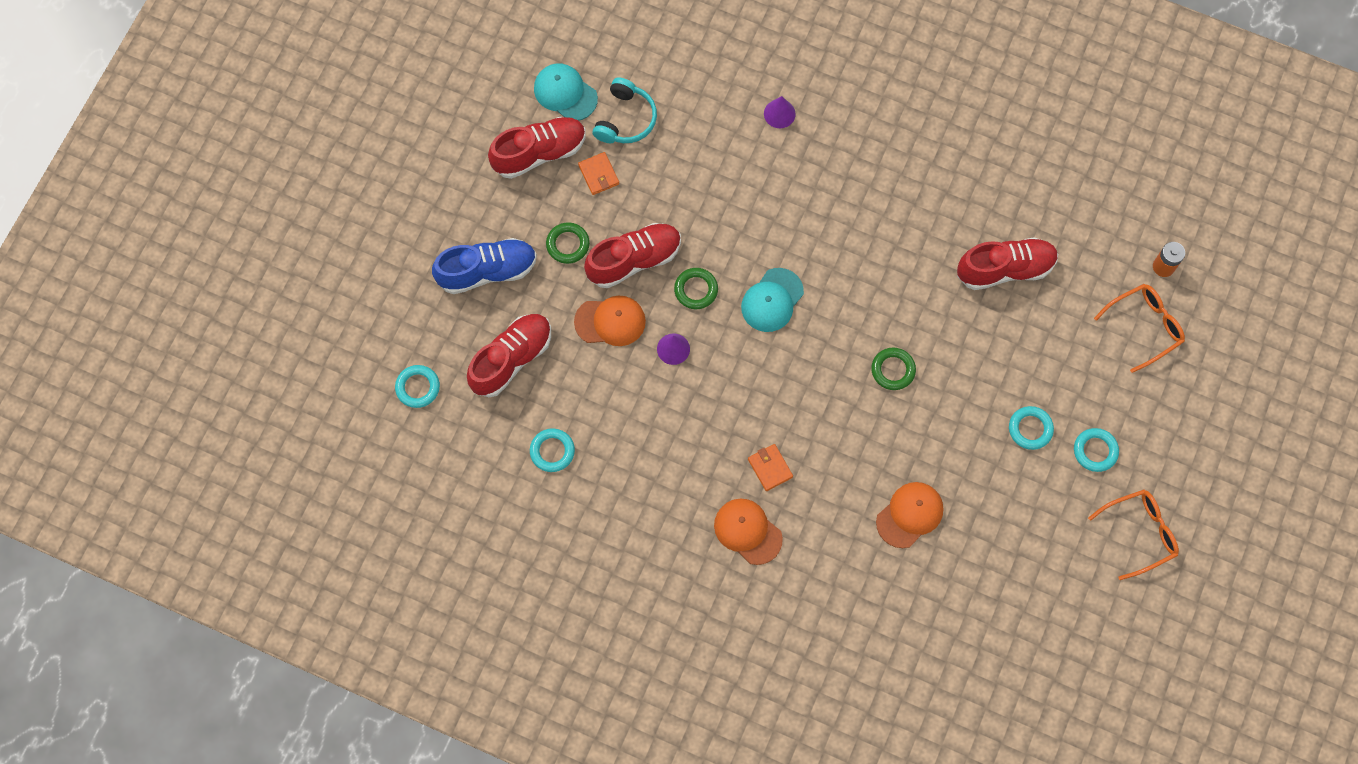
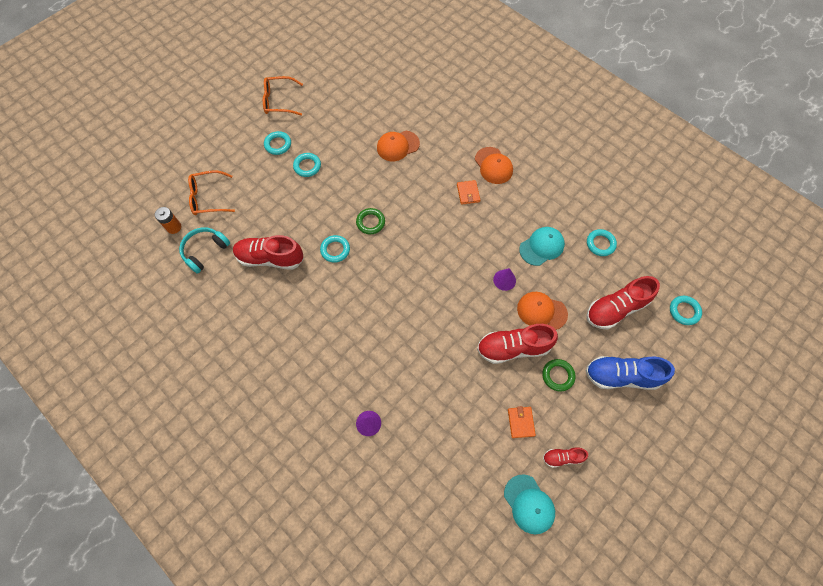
camera: 160 degrees left, 5 degrees down
red shoe [488,117,586,179] -> red shoe [543,447,588,468], size x0.52
turquoise headphones [593,77,657,143] -> turquoise headphones moved to [179,227,230,274]
green ring [674,268,718,309] -> none
turquoise cap [741,268,804,332] -> turquoise cap moved to [519,227,565,266]
none -> turquoise ring [320,235,350,263]

